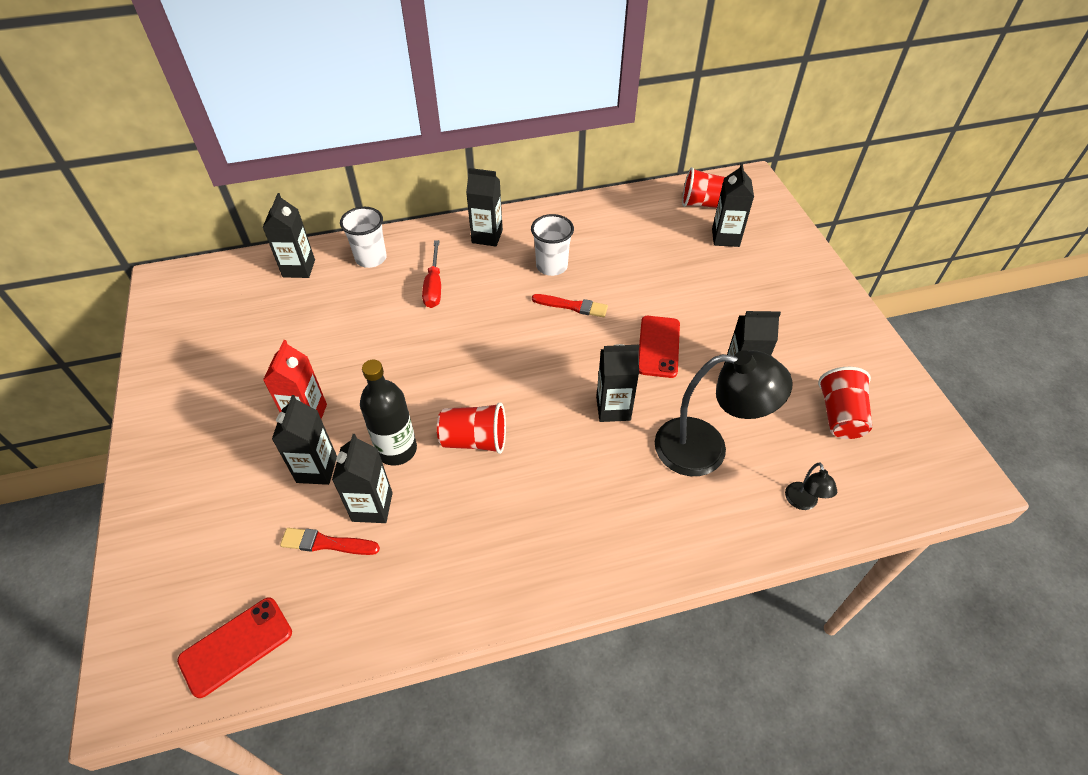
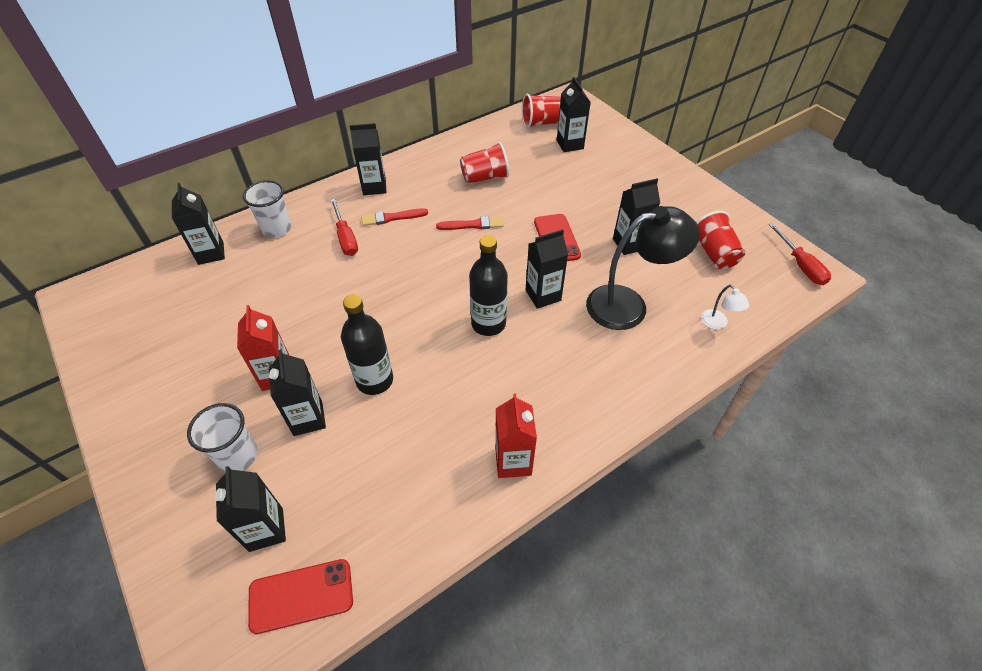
camera: 20 degrees left, 0 degrees up
red phone [177,597,292,698] -> red phone turned 45 degrees clockwise [248,559,353,634]
red brush [280,528,380,555] -> red brush moved to [361,208,428,226]
black carton [332,434,393,523] -> black carton moved to [215,466,286,552]
red cup [437,402,506,454] -> red cup moved to [460,142,509,184]
white cup [531,214,574,276] -> white cup moved to [187,403,257,472]
black lamp [785,463,837,510] -> white lamp [701,285,749,329]
none -> black bottle [469,235,508,336]
none -> red carton [495,393,537,478]
none -> red screwdriver [768,223,831,285]

